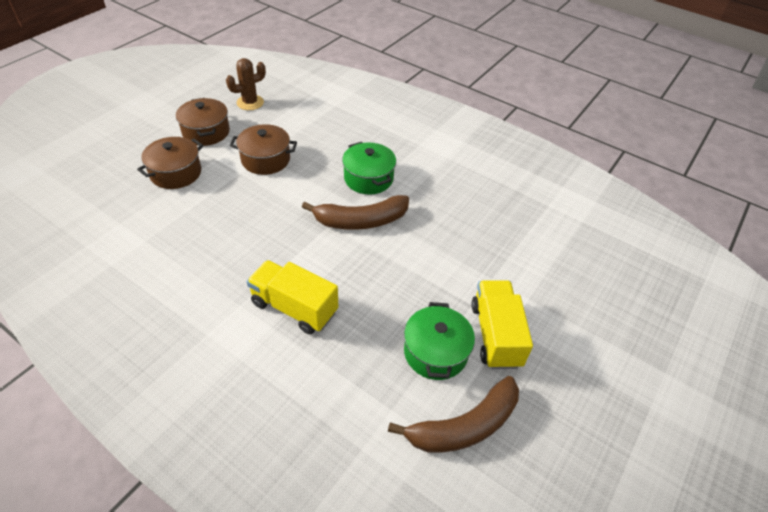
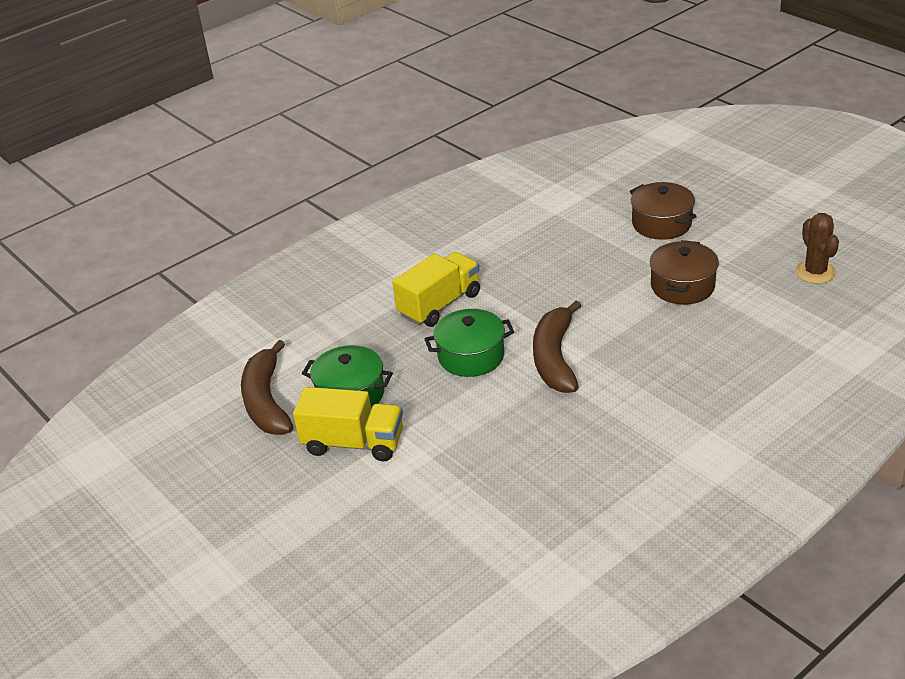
camera: 110 degrees right, 10 degrees down
brown pot [176,98,230,146] -> none
green pot [342,142,396,194] -> green pot moved to [424,309,514,377]

